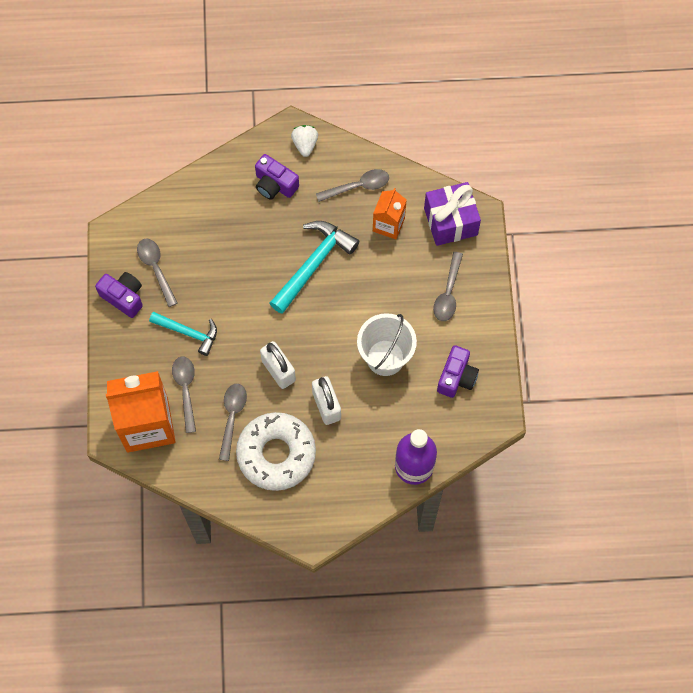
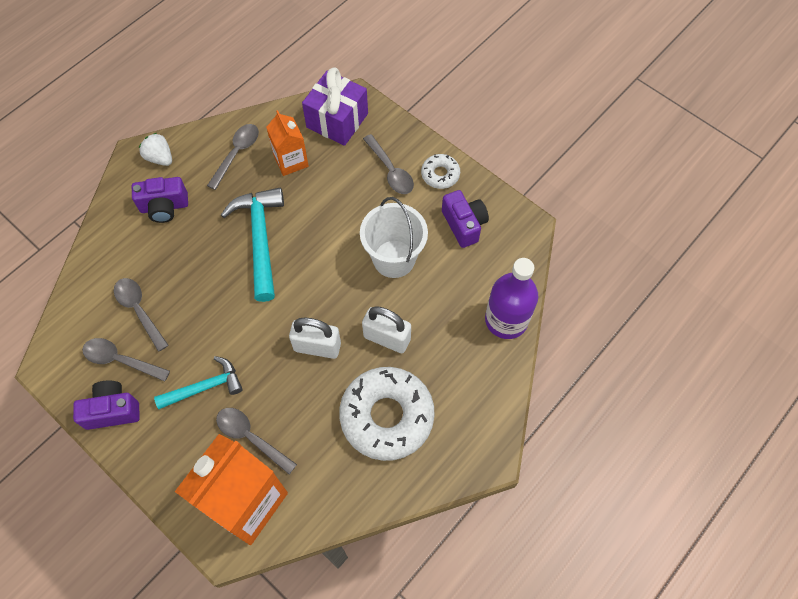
camera: 45 degrees left, 5 degrees down
grey spoon [219,384,247,461] -> grey spoon moved to [114,278,169,352]
none -> white donut [421,154,460,189]

